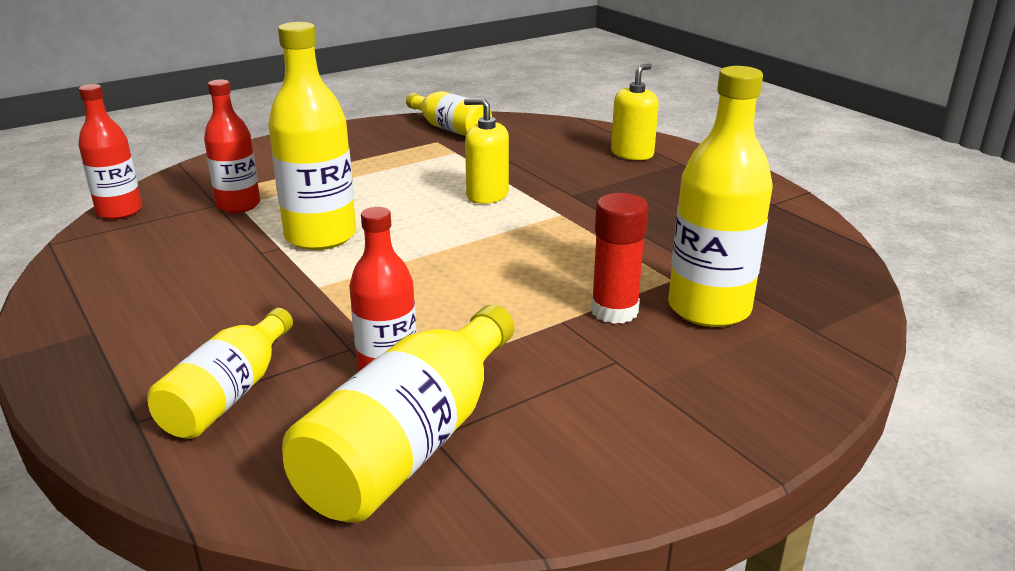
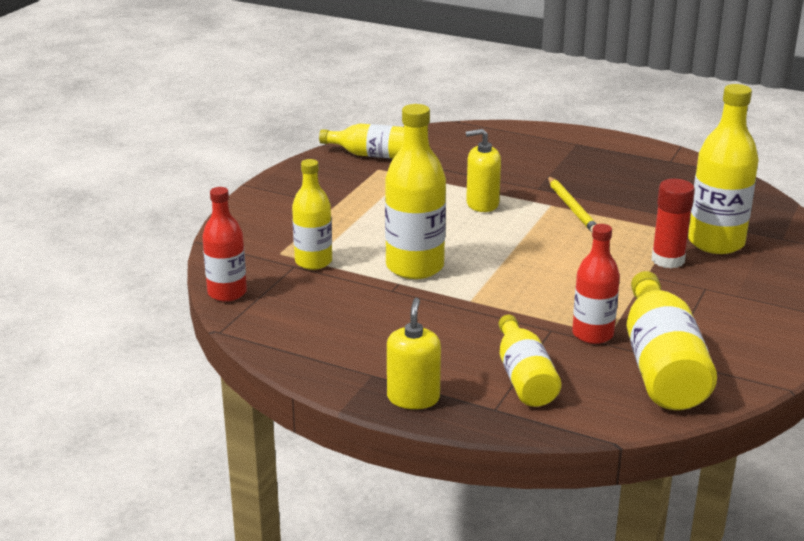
camera: 30 degrees left, 0 degrees up
red bottle [204,79,260,213] -> yellow bottle [292,159,332,270]
yellow soap dispenser [611,63,659,160] -> yellow soap dispenser moved to [387,298,441,409]
none -> yellow pencil [548,176,597,232]

